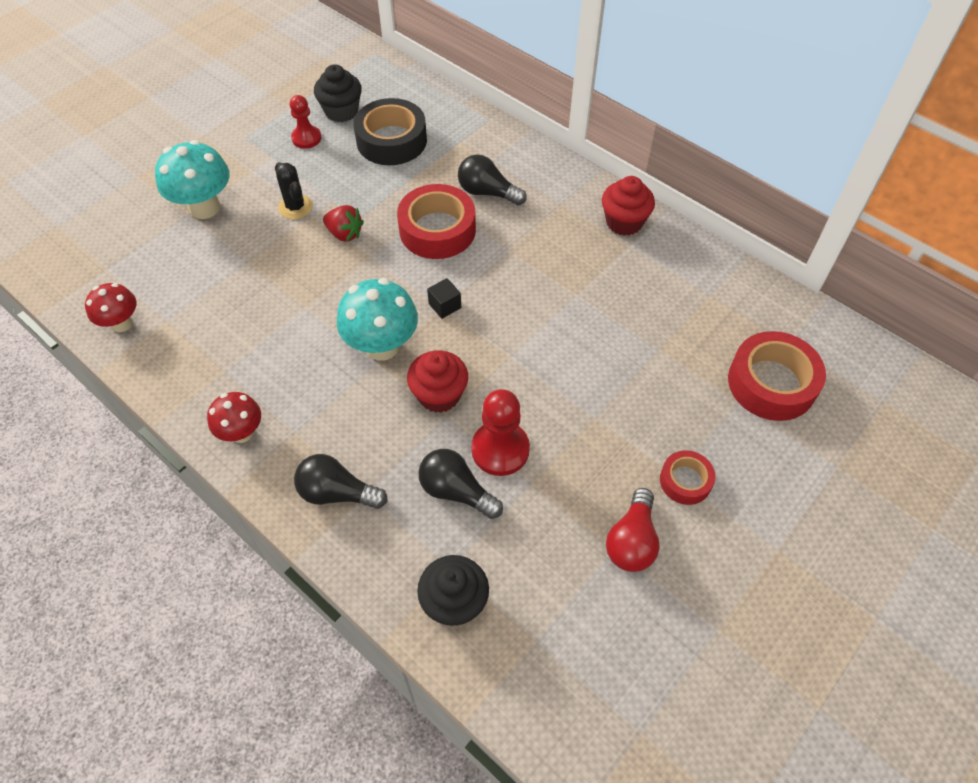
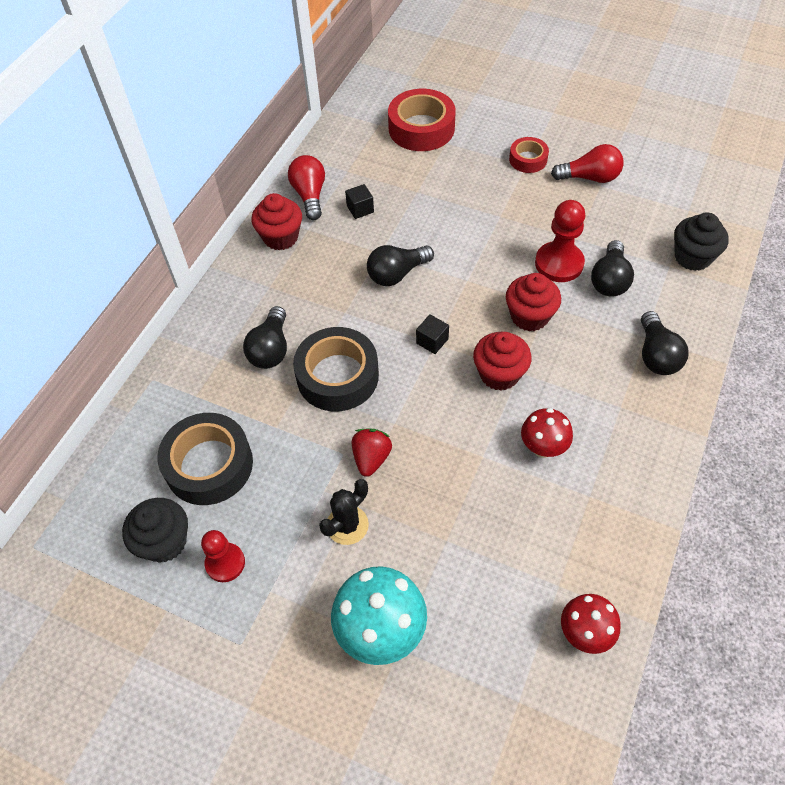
camera: 105 degrees left, 0 degrees up
red mushroom [207,392,261,443] -> red mushroom moved to [521,408,573,458]
turquoise mushroom [337,278,418,361] -> red cupcake [473,332,532,391]
red tape [397,184,476,259] -> black tape [293,327,379,411]
none -> red light bulb [288,155,325,220]
none -> black cube [345,184,374,219]
none -> black light bulb [367,245,434,286]

